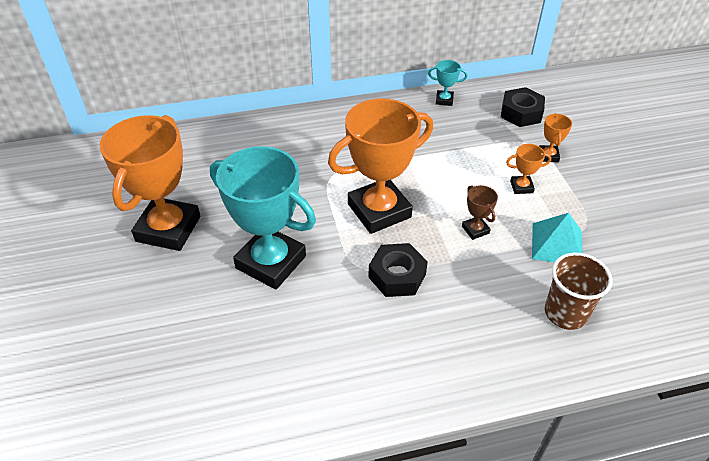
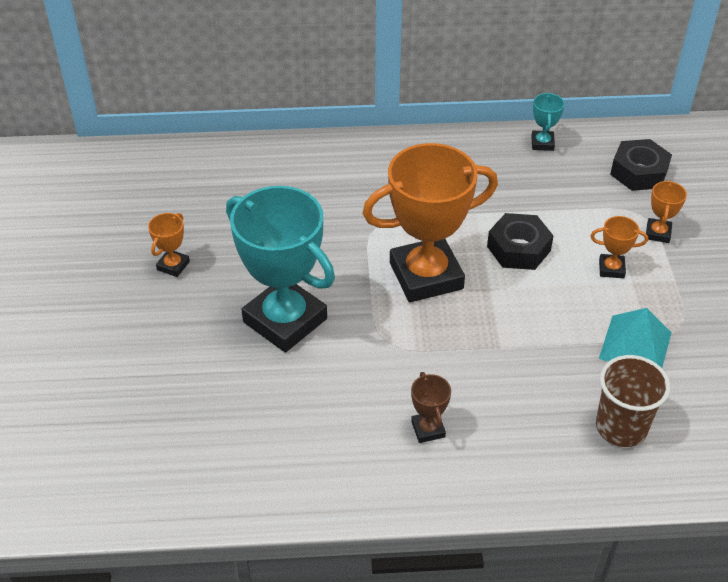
camera: 10 degrees right, 0 degrees up
orange trophy [100,115,200,251] -> orange trophy [148,213,190,277], size x0.42
black nut [368,243,428,297] -> black nut moved to [487,213,554,270]
turquoise trophy [428,60,467,106] -> turquoise trophy turned 75 degrees clockwise [531,93,565,151]
brown trophy [462,185,498,240] -> brown trophy moved to [411,372,451,443]

